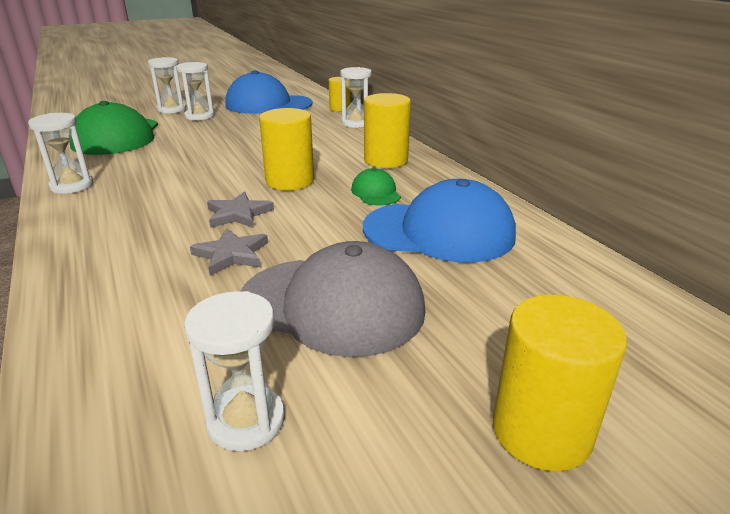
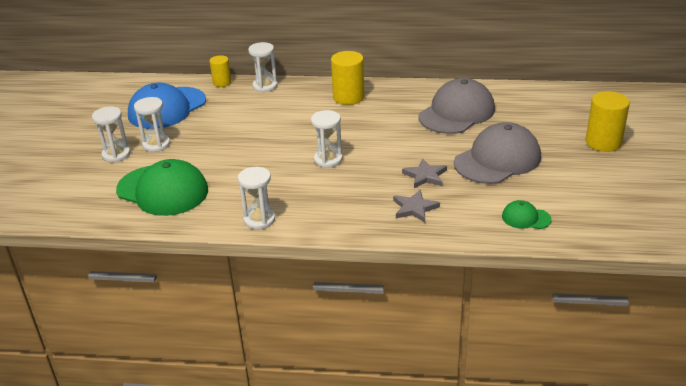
camera: 55 degrees left, 5 degrees up
white hourglass [184,291,285,451] -> white hourglass moved to [311,110,343,168]
grey star [207,192,274,228] -> grey star moved to [393,190,440,223]
yellow cylinder [259,108,314,190] -> none
green cap [351,168,401,206] -> green cap moved to [502,200,551,229]
blue cap [363,179,516,263] -> grey cap [419,78,495,134]

